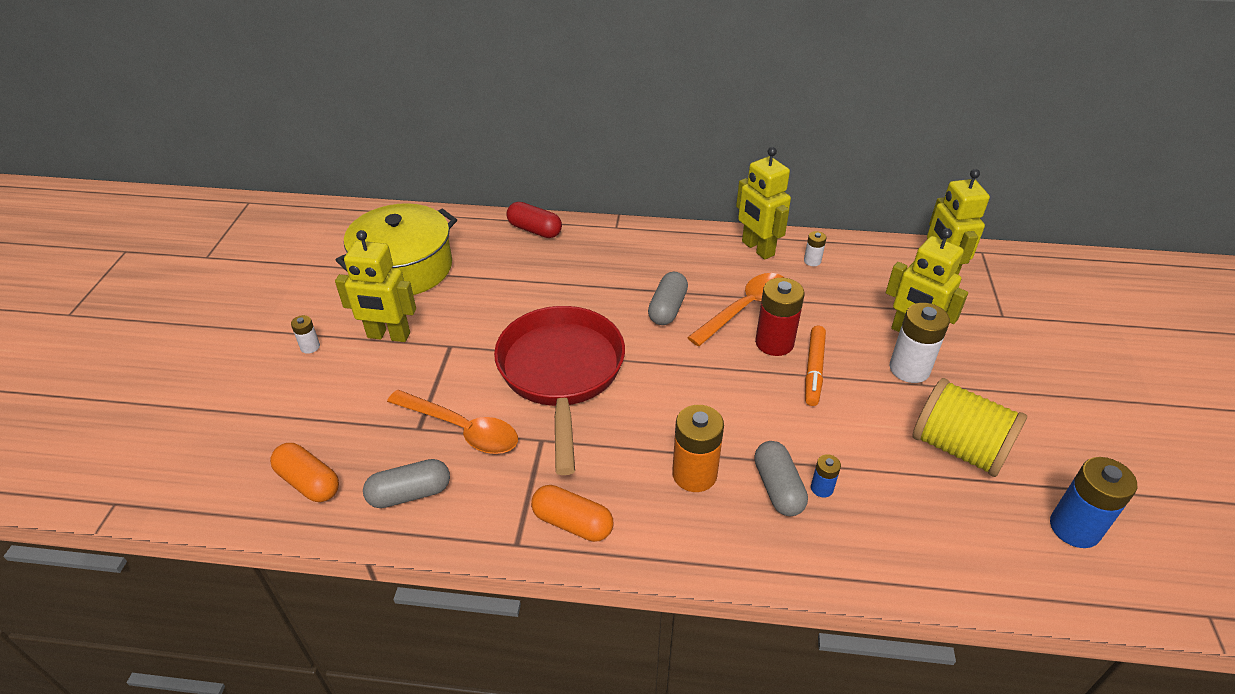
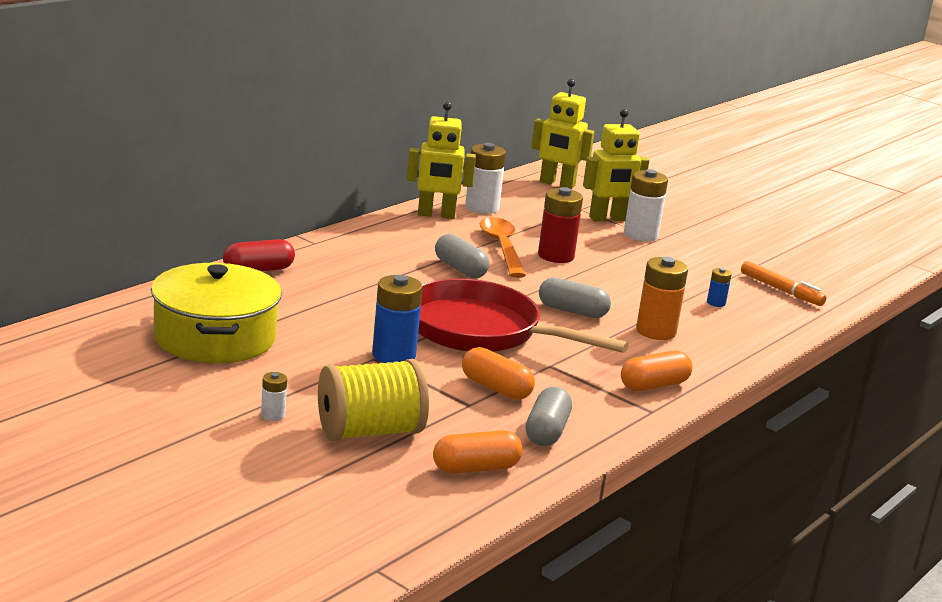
camera: 60 degrees left, 20 degrees down
yellow robot [335,230,416,342] -> none
orange spoon [387,390,518,454] -> orange capsule [462,347,535,400]
grey capsule [754,441,808,516] -> grey capsule moved to [539,277,611,318]
white battery [804,231,826,266] -> white battery [465,143,506,214], size x2.01
orange marker [805,326,826,406] -> orange marker moved to [741,261,826,306]
yellow spool [913,378,1027,477] -> yellow spool moved to [318,359,429,441]
blue battery [1050,457,1137,548] -> blue battery moved to [372,275,423,363]

